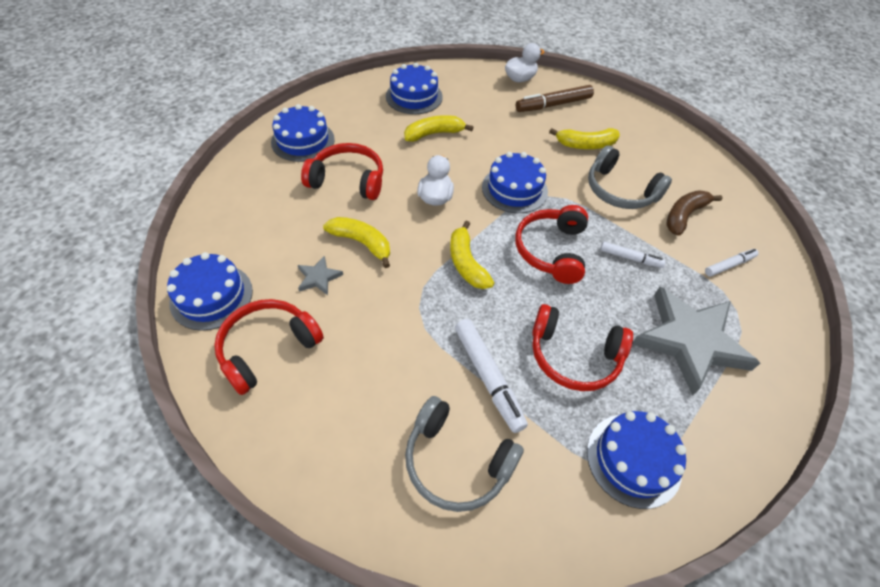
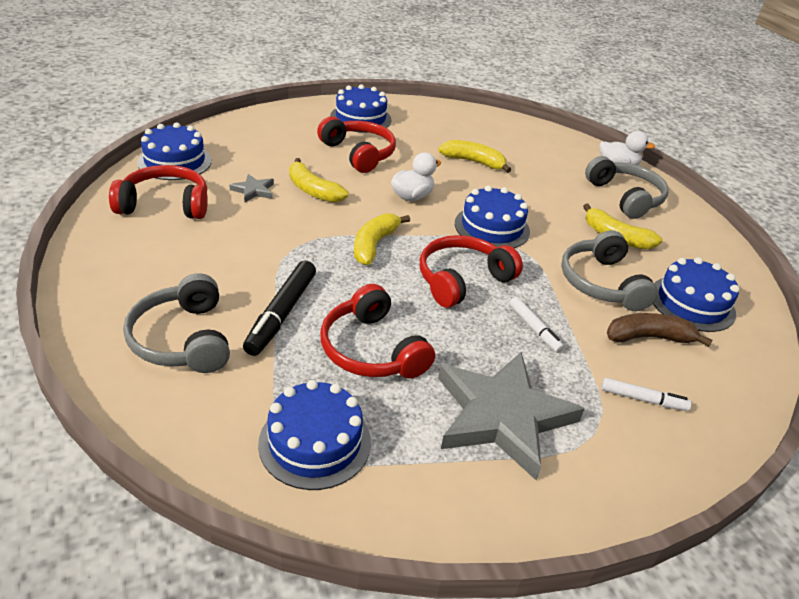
camera: 40 degrees right, 15 degrees down
yellow banana [323,217,390,268] -> yellow banana turned 150 degrees clockwise [289,158,348,203]
blue cake [386,63,443,114] -> blue cake moved to [653,257,740,332]
white marker [455,319,528,433] -> black marker [243,261,316,356]
brown marker [516,85,594,112] -> grey headphones [585,156,669,219]

